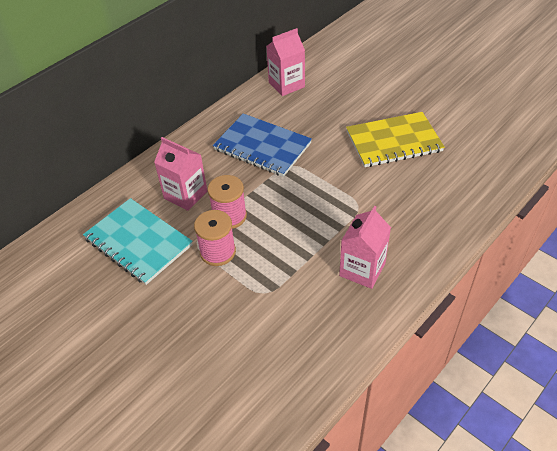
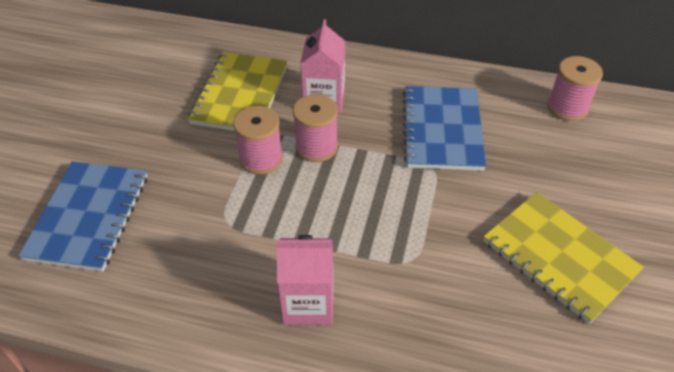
camera: 60 degrees right, 0 degrees up
turquoise notebook [83,198,193,285] -> yellow notebook [188,52,288,131]
pink carton [266,28,305,96] -> pink spool [547,56,603,121]
none -> blue notebook [18,161,147,272]

